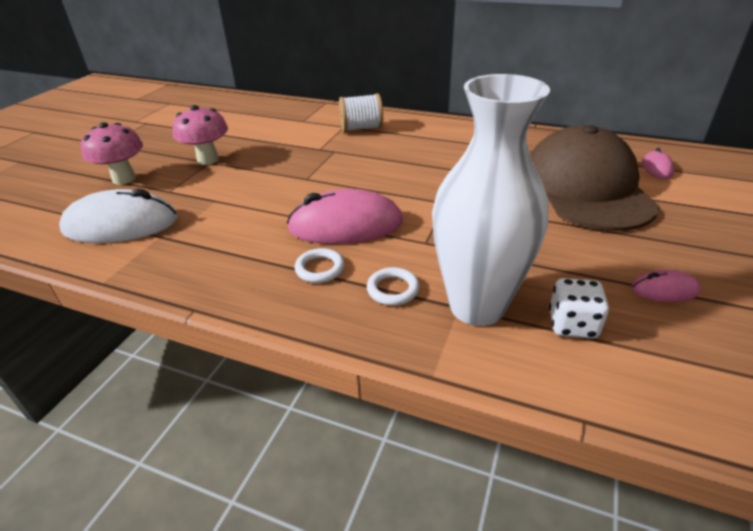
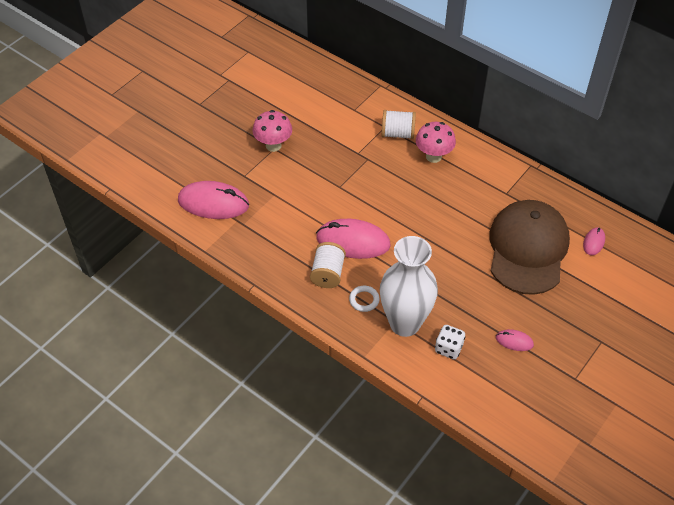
camera: 15 degrees right, 15 degrees up
white mouse [59,189,178,243] -> pink mouse [178,181,249,219]
pink mushroom [81,122,143,185] -> pink mushroom moved to [416,122,456,163]
white ring [295,248,345,283] -> white spool [310,242,346,288]

